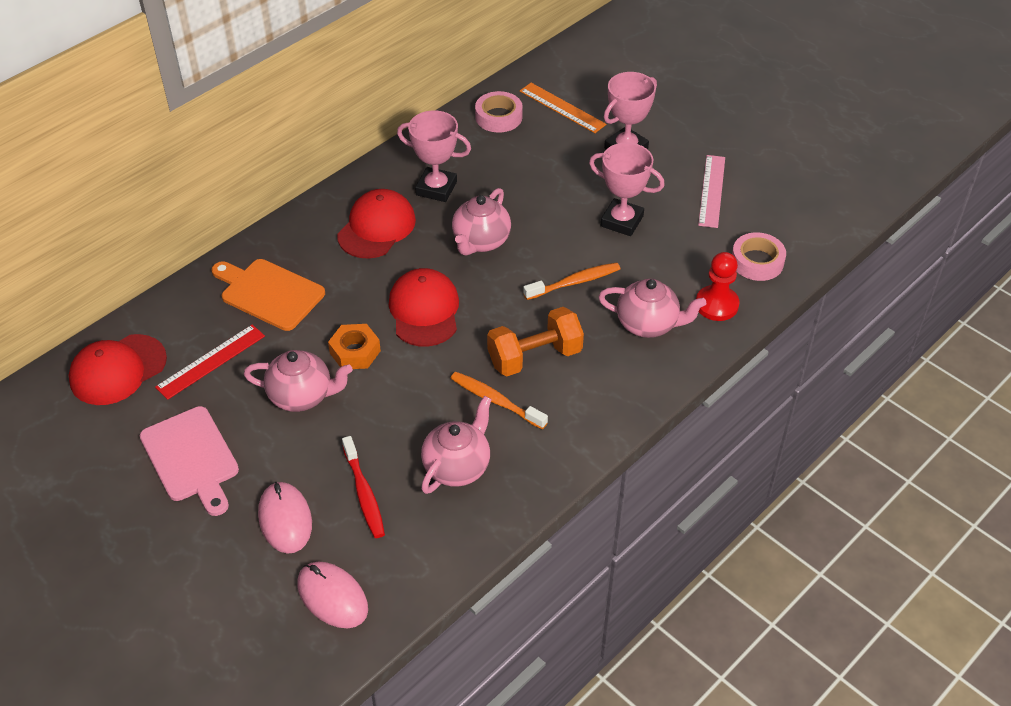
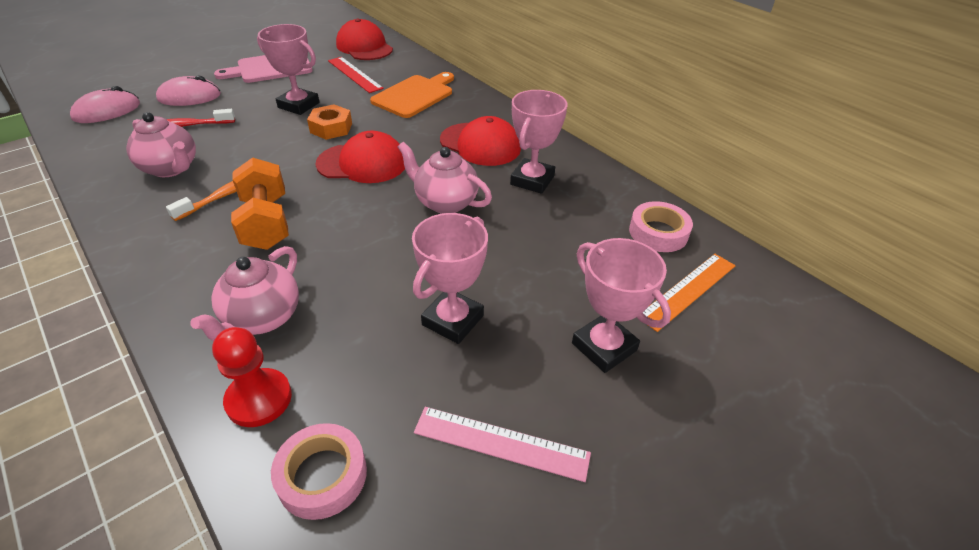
camera: 95 degrees right, 5 degrees down
pink teapot [244,350,353,412] -> pink trophy [257,24,320,115]
orange toothbrush [523,262,620,300] -> none

